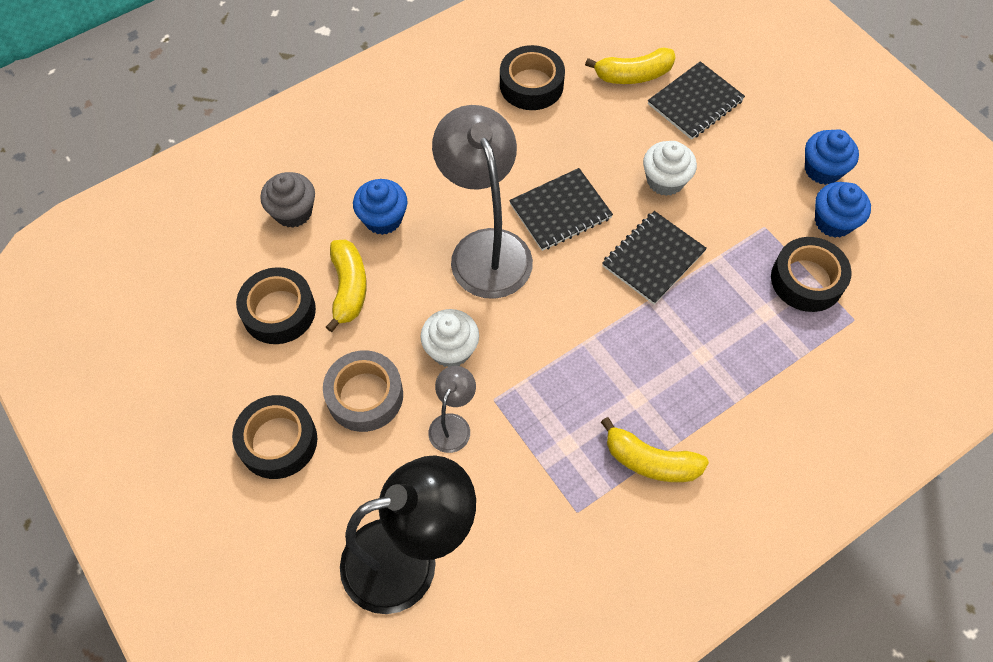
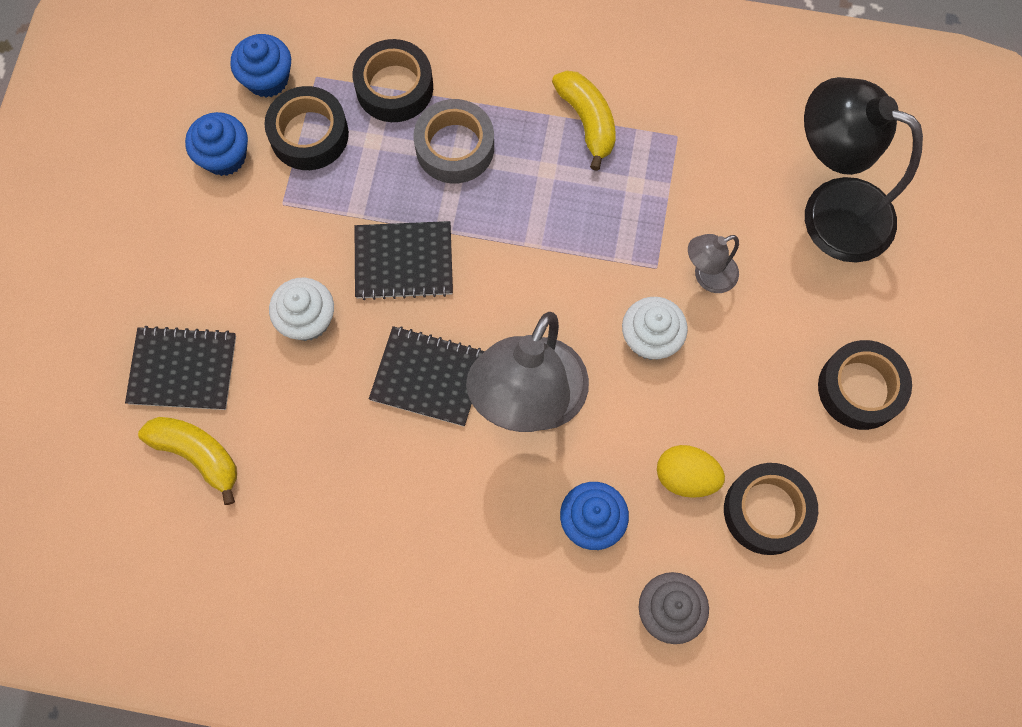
camera: 135 degrees left, 10 degrees up
grey tape [323,350,403,432] -> grey tape moved to [414,99,494,183]
yellow banana [326,240,367,332] -> yellow egg [657,445,725,498]
black tape [500,45,565,110] -> black tape moved to [353,39,433,122]
blue cupcake [805,129,859,185] -> blue cupcake moved to [230,34,291,98]

